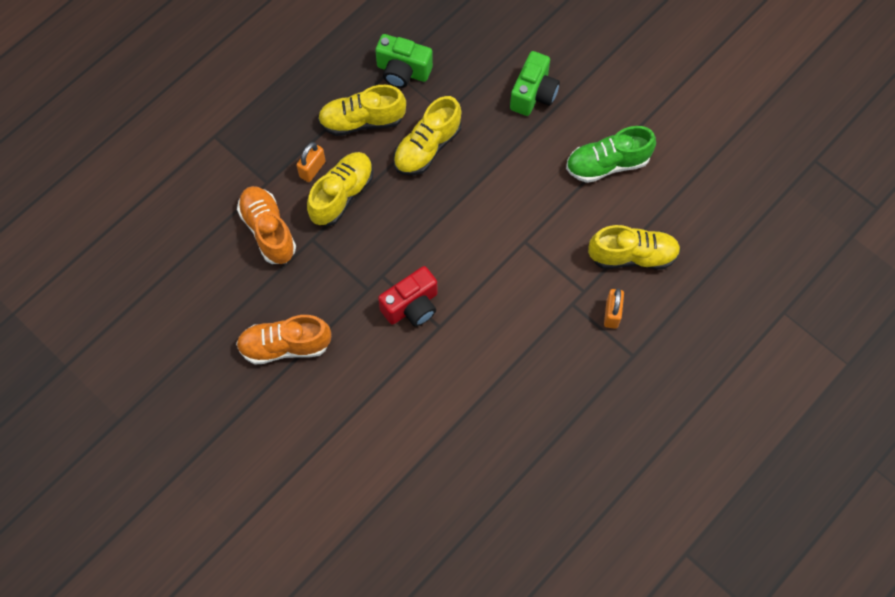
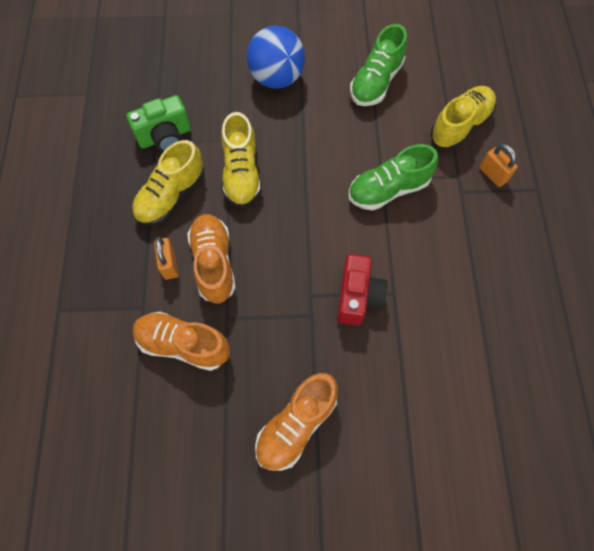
camera: 45 degrees left, 0 degrees up
yellow shoe [307,152,373,226] -> orange shoe [187,214,236,303]
green camera [510,51,560,116] -> blue ball [247,26,305,89]
none -> green shoe [348,144,438,211]

